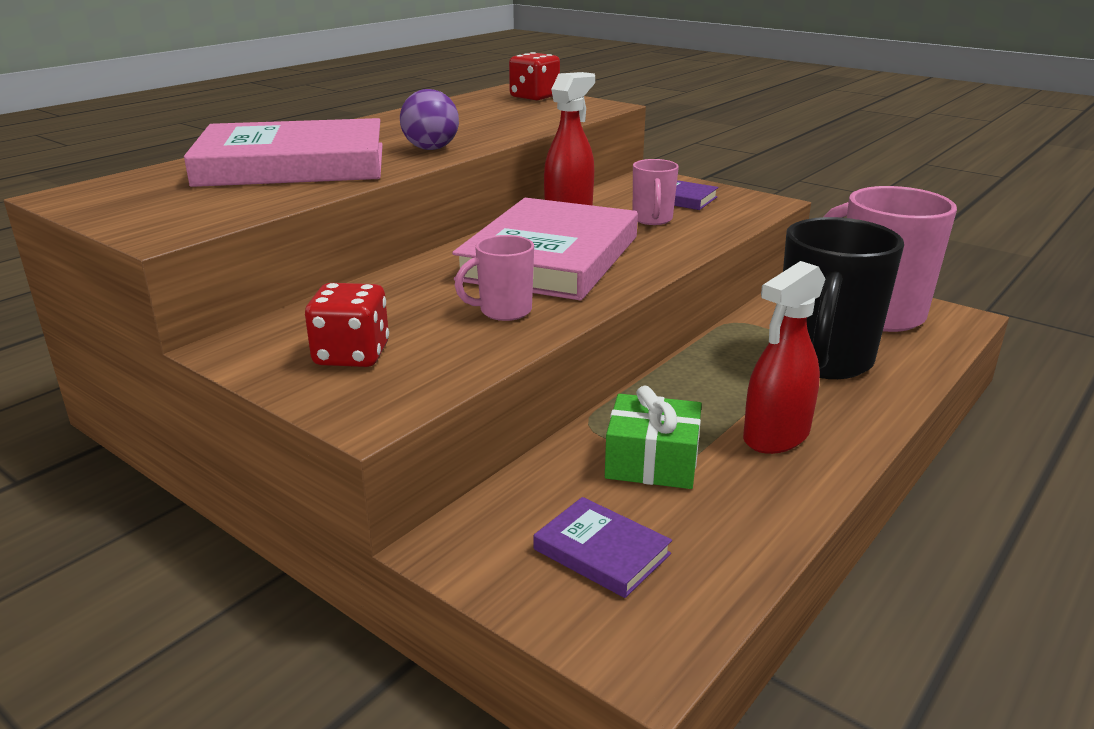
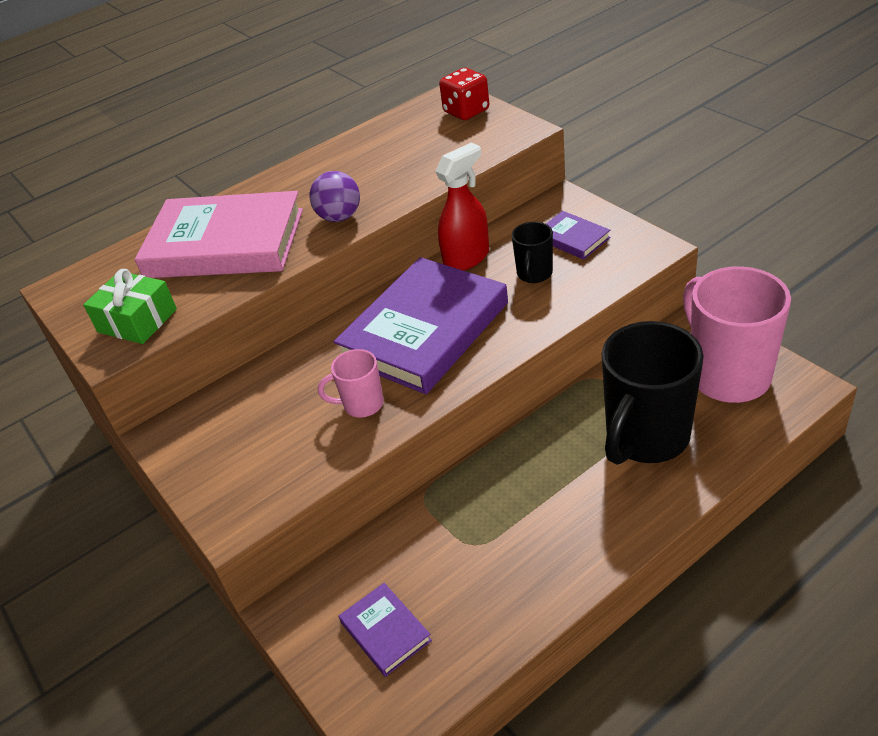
camera: 20 degrees right, 15 degrees up
red dice [305,283,389,367] -> none
pink book [452,198,638,300] -> purple book [334,257,508,394]
green gift [605,386,702,489] -> green gift moved to [83,269,177,344]
pink mug [633,159,679,225] -> black mug [512,222,553,283]
red spray bottle [743,261,826,454] -> none

